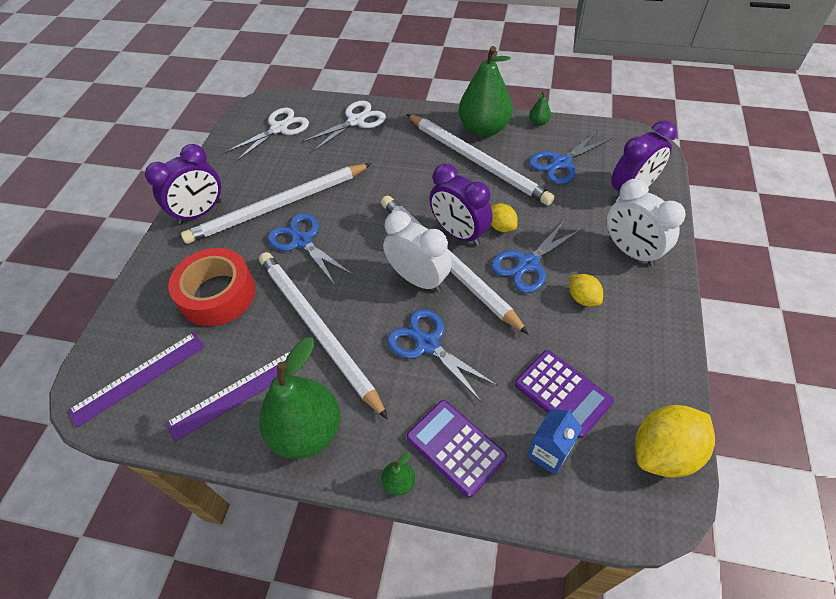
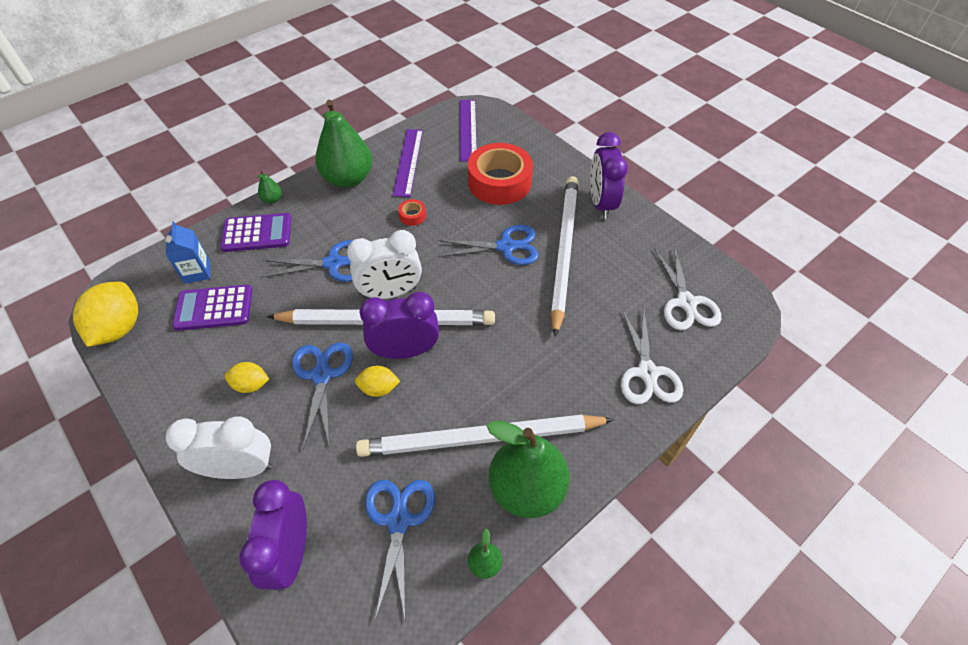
camera: 125 degrees right, 0 degrees up
white pencil [259,252,388,419] -> red tape [398,199,426,226]

